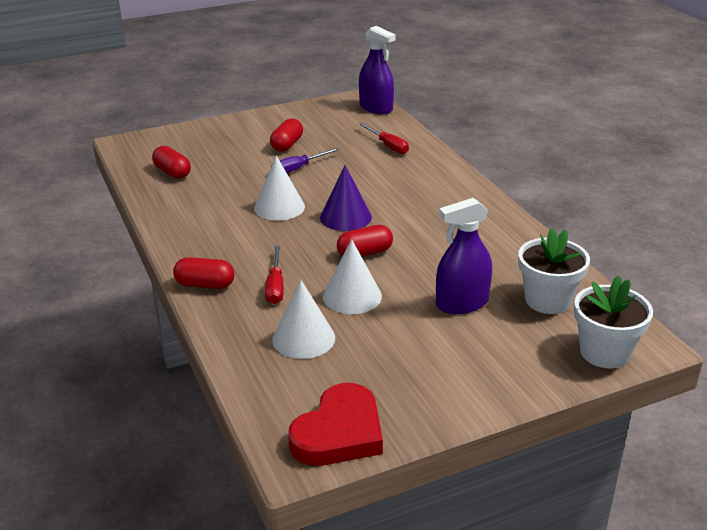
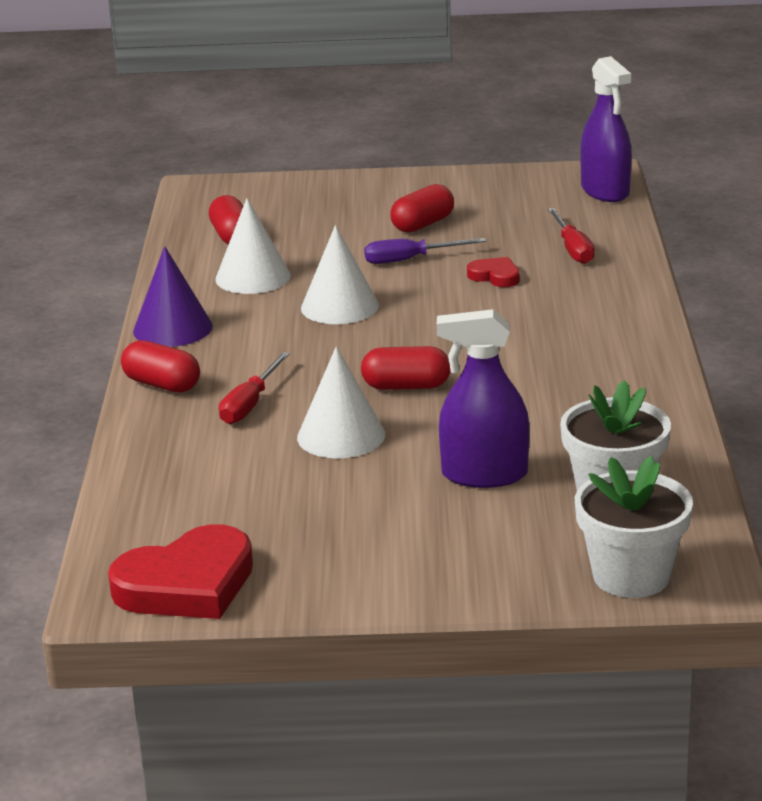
camera: 25 degrees right, 5 degrees down
white cone [272,280,335,359] -> white cone moved to [215,198,291,294]
purple cone [320,165,372,231] -> purple cone moved to [133,246,213,347]
none -> red heart [467,257,520,287]

